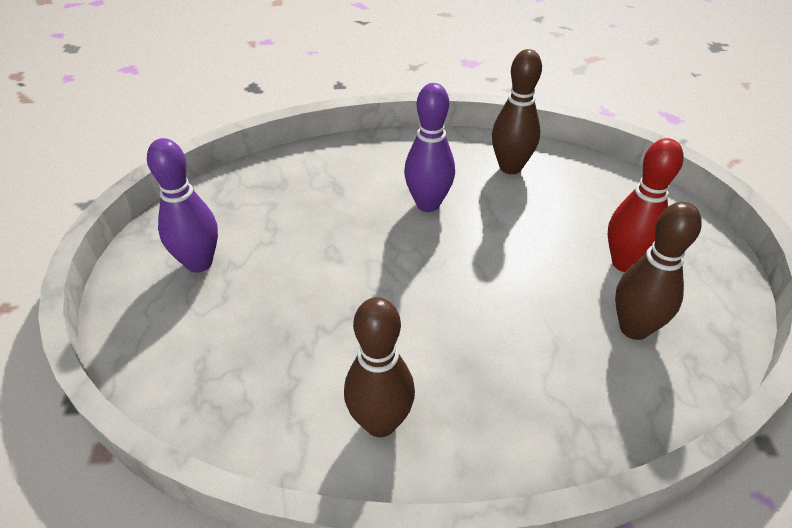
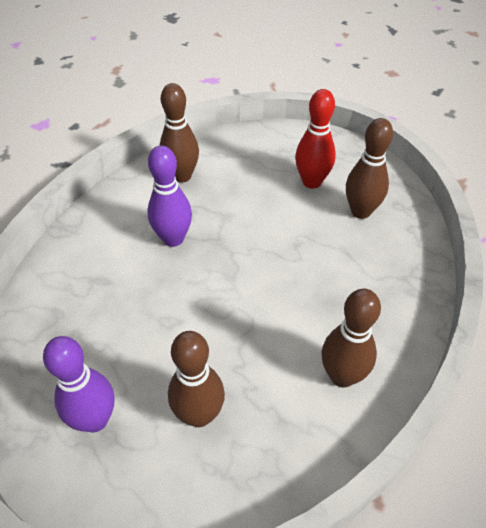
camera: 55 degrees left, 5 degrees up
none -> brown bowling pin [168,331,225,427]

